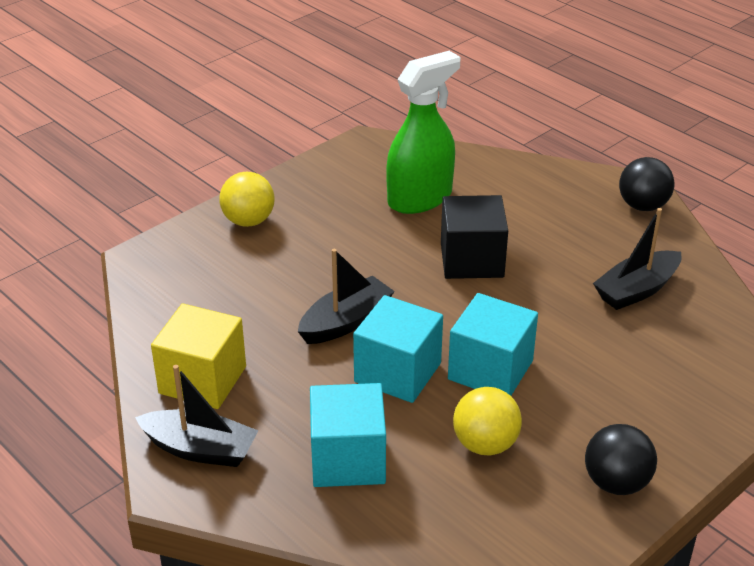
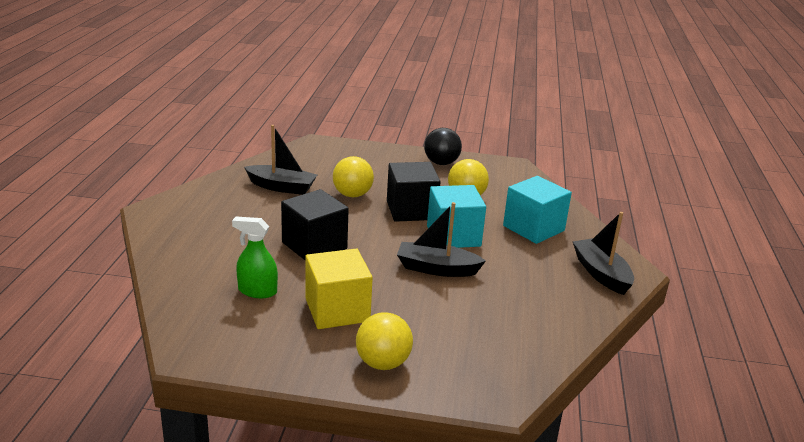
camera: 130 degrees left, 10 degrees down
yellow cube [151,304,246,409] -> yellow cube moved to [306,248,373,329]
green spray bottle [386,51,461,214] -> green spray bottle [232,216,278,298], size x0.57
turquoise cube [448,293,538,396] -> black cube [387,162,441,222]
black ball [619,157,675,211] -> none
none -> yellow ball [333,156,374,197]

